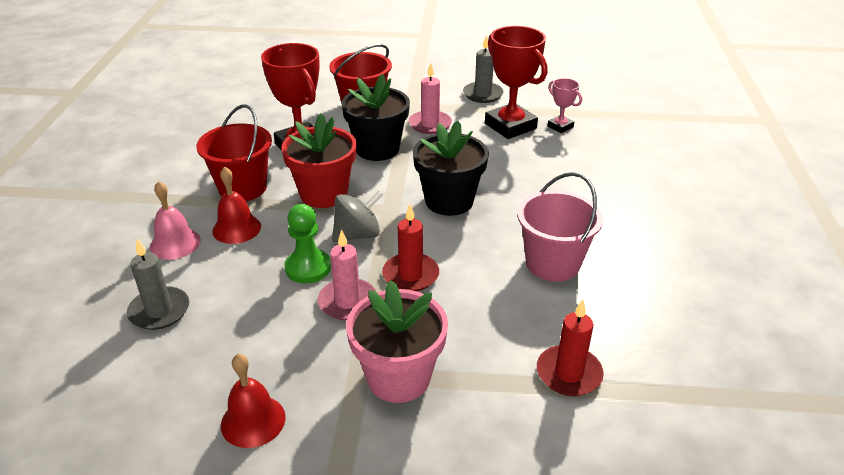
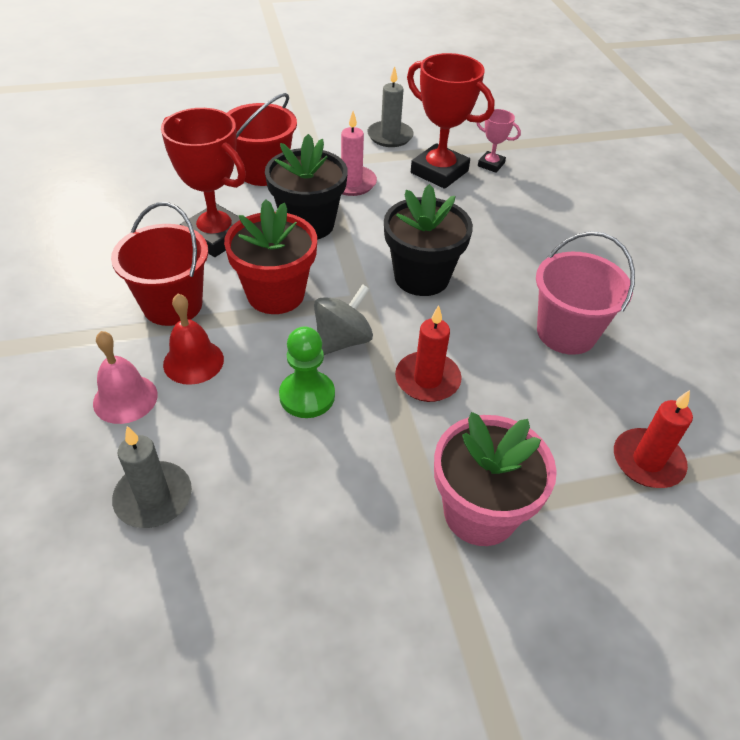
camera: 20 degrees left, 10 degrees up
red bell [221,354,286,448] -> none
pink candle [318,229,376,320] -> none

